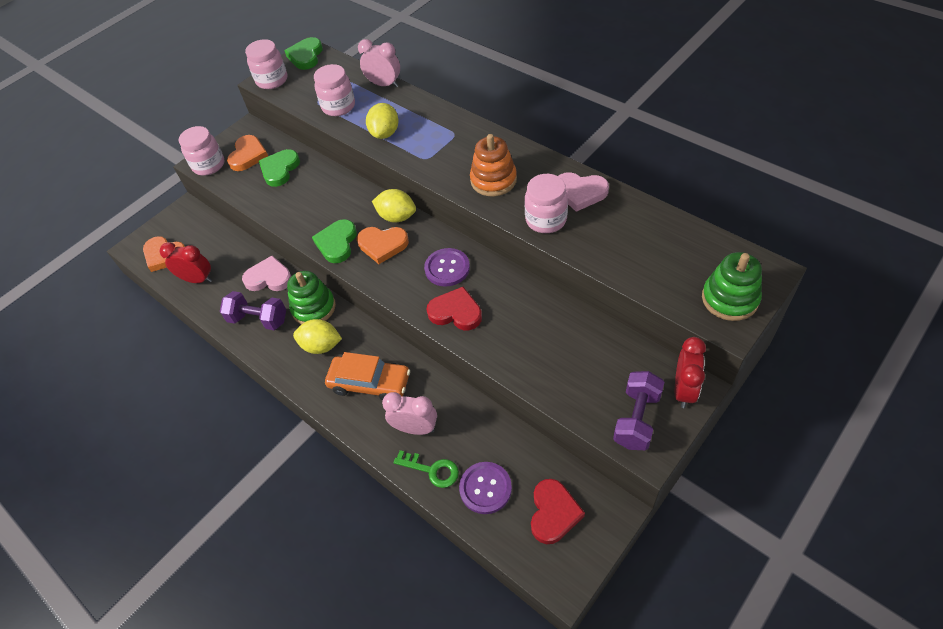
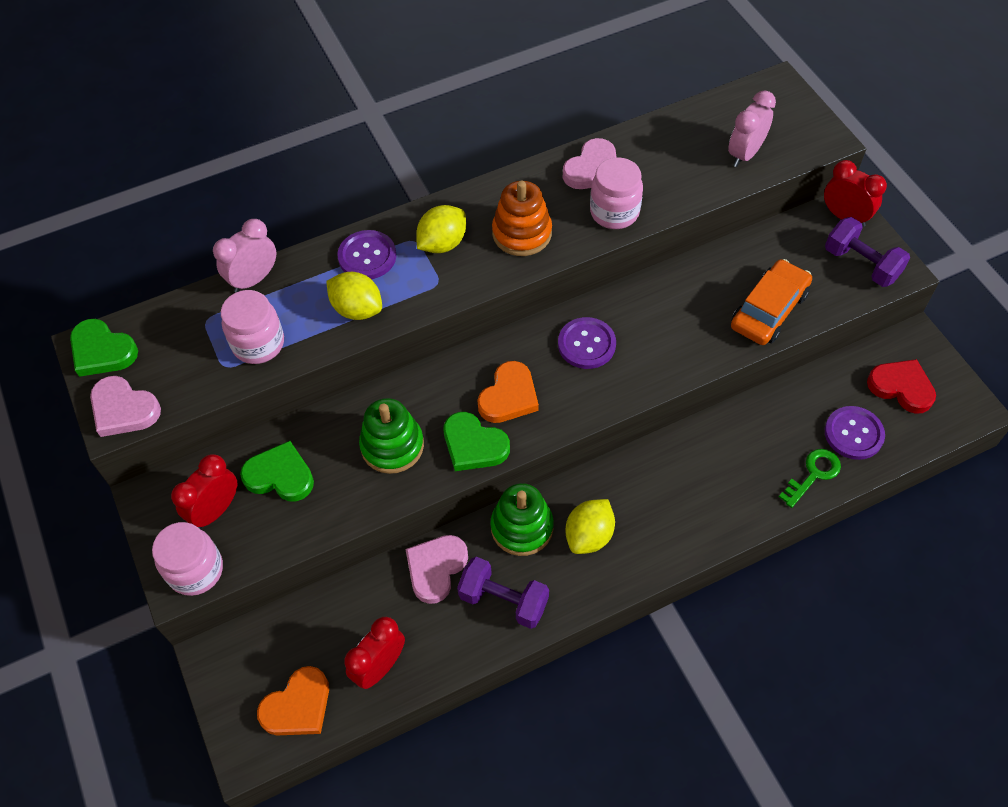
camera: 70 degrees left, 5 degrees up
purple dumbbell [220,291,286,330] -> purple dumbbell turned 75 degrees clockwise [457,557,549,629]
orange heart [227,135,268,171] -> red clock [171,454,237,529]
pink jar [245,39,287,89] -> pink heart [90,376,161,437]
green heart [259,149,300,187] -> green heart turned 150 degrees clockwise [240,441,314,501]
orange car [325,352,410,401] -> orange car moved to [731,259,812,345]
yellow lemon [372,189,416,223] -> yellow lemon moved to [416,205,466,253]
pink clock [382,392,437,435] -> pink clock moved to [728,90,776,167]
red heart [426,287,482,330] -> none
green stacking toy [702,252,762,321] -> green stacking toy moved to [359,398,424,474]
none -> purple button [338,230,396,279]

